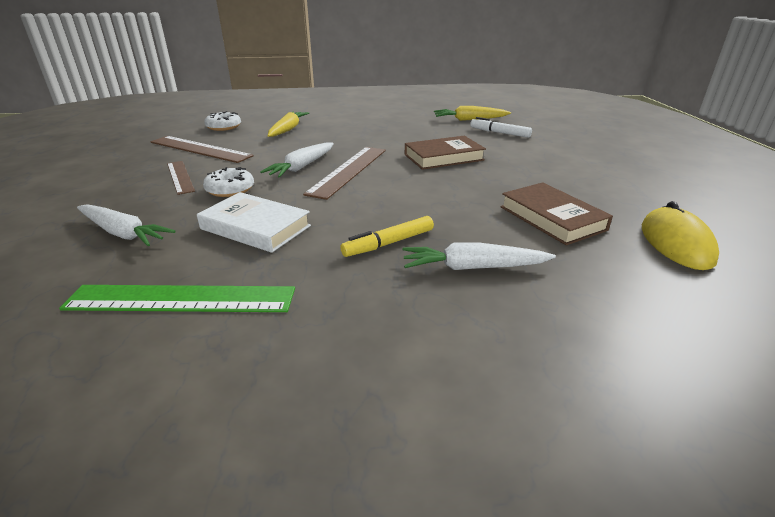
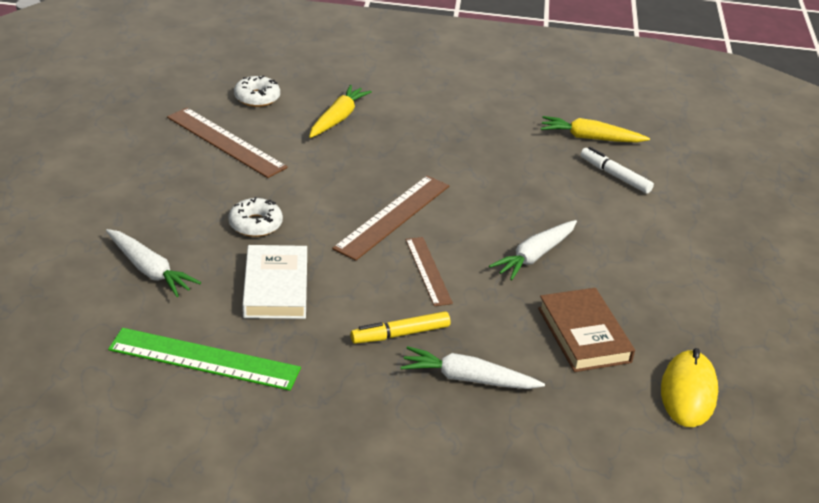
camera: 10 degrees right, 5 degrees up
brown ruler [167,161,195,195] -> brown ruler moved to [405,237,453,306]
white book [197,192,311,253] -> white book turned 45 degrees clockwise [242,245,307,319]
white carrot [260,142,334,178] -> white carrot moved to [489,220,577,280]
brown book [405,136,486,170] -> none

